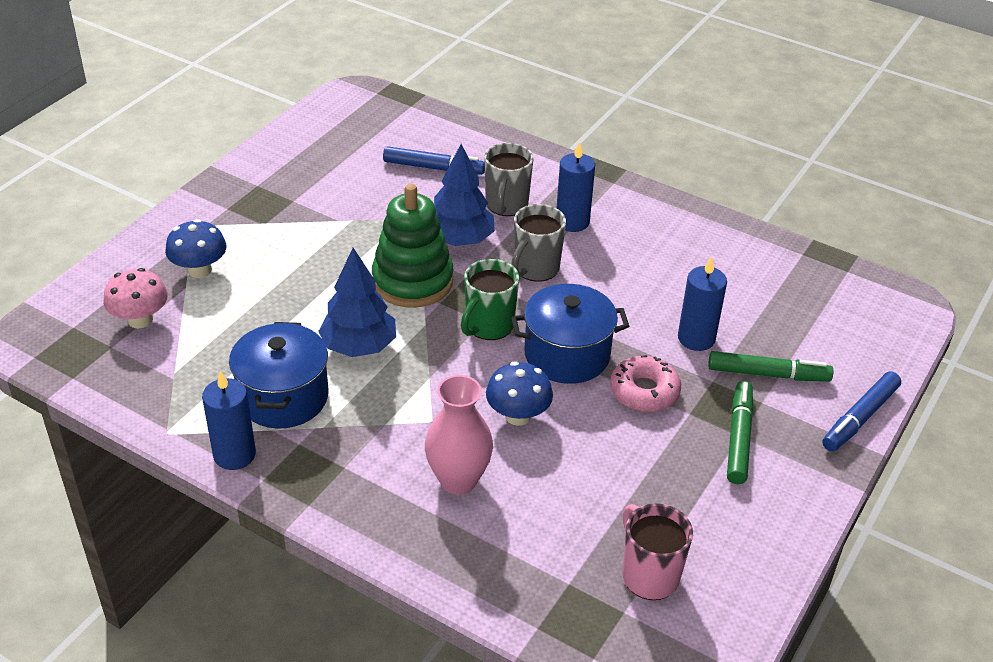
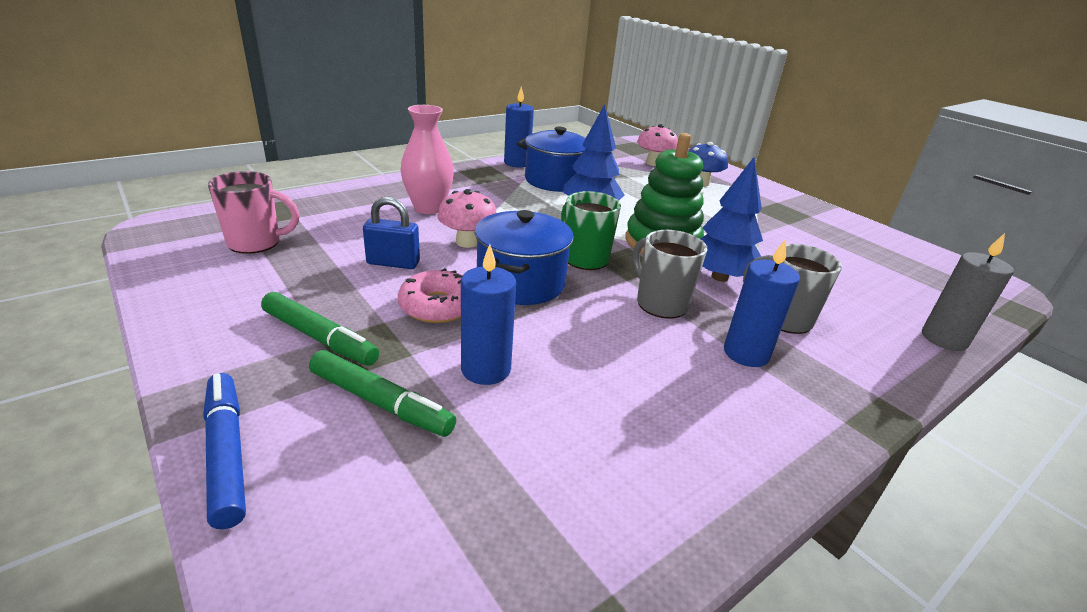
camera: 110 degrees right, 10 degrees down
blue marker [383,146,485,175] -> none
blue mushroom [486,361,553,426] -> pink mushroom [437,189,496,248]
green marker [708,351,834,382] -> green marker turned 90 degrees counterclockwise [309,350,456,437]
none -> blue padlock [363,197,420,269]
none -> grey candle [922,233,1014,351]

